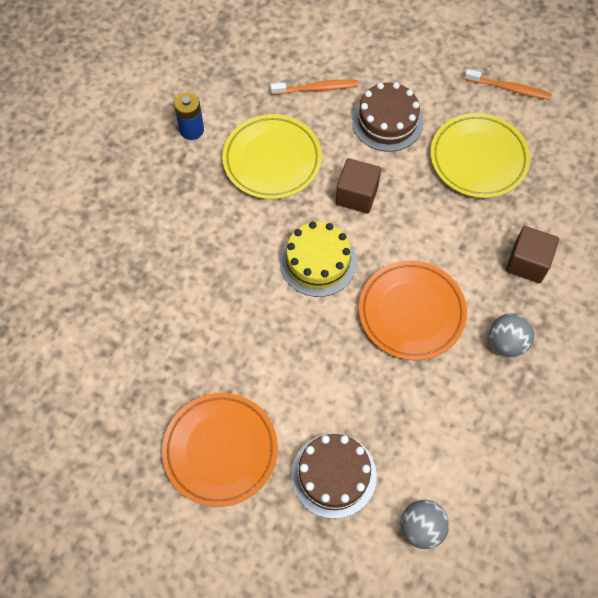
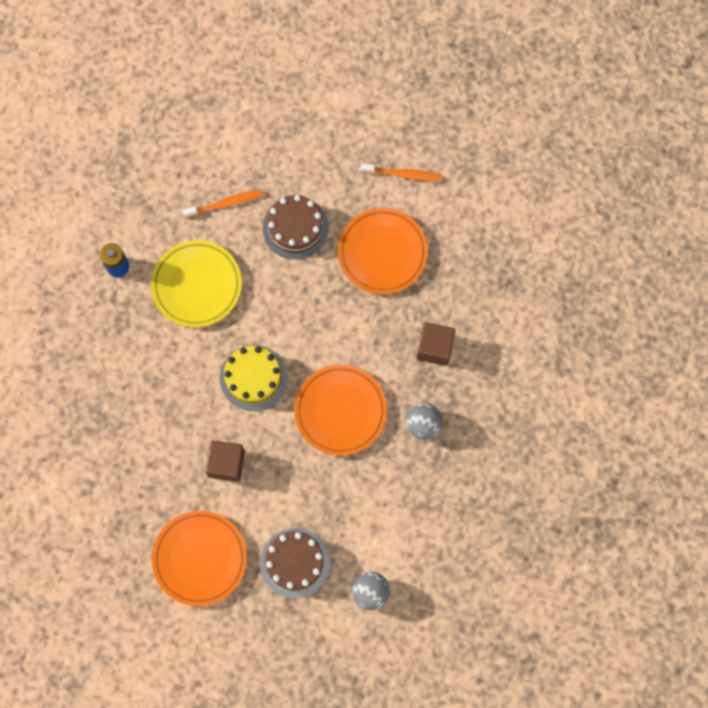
camera: 10 degrees left, 10 degrees up
brown cube [336,158,381,214] -> brown cube moved to [205,440,245,482]
yellow plate [430,113,531,198] -> orange plate [338,208,428,294]

